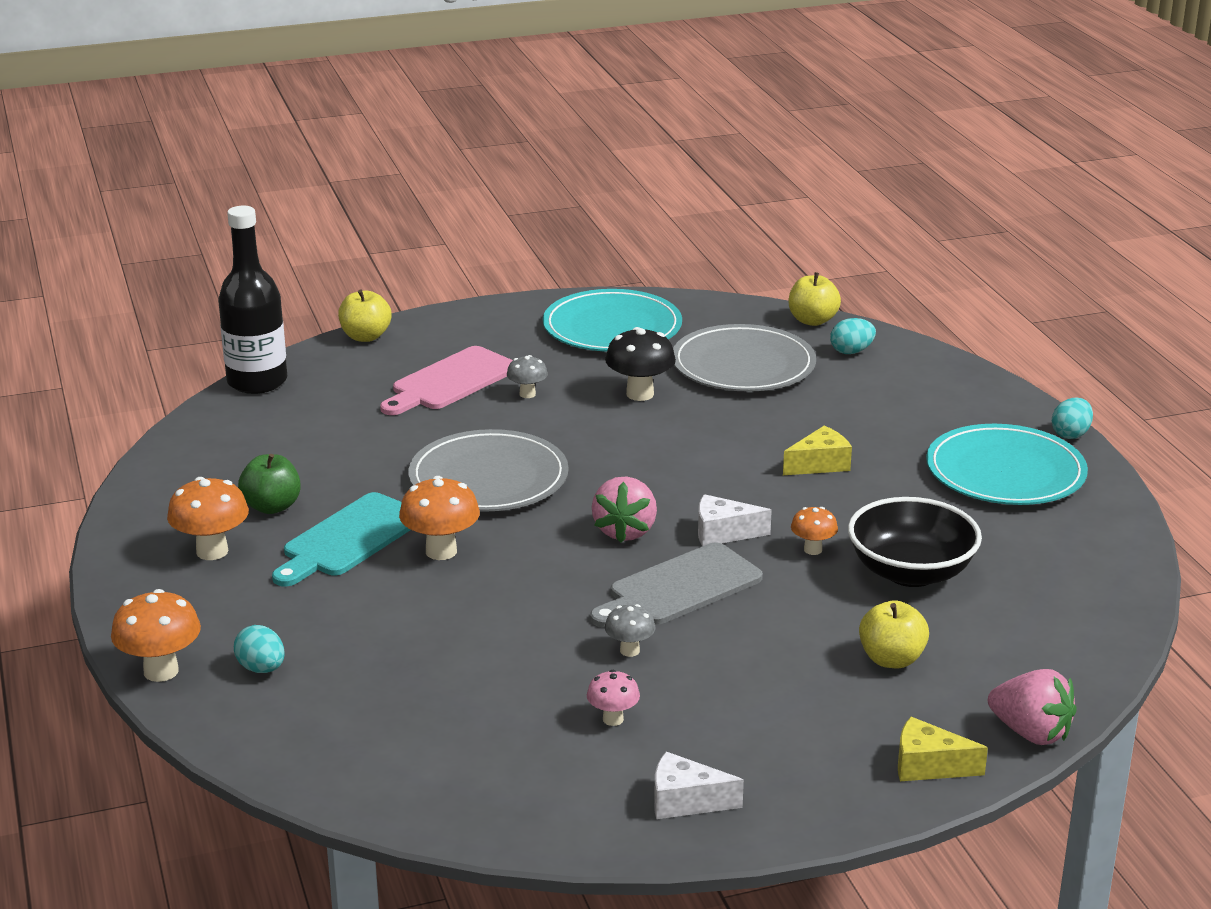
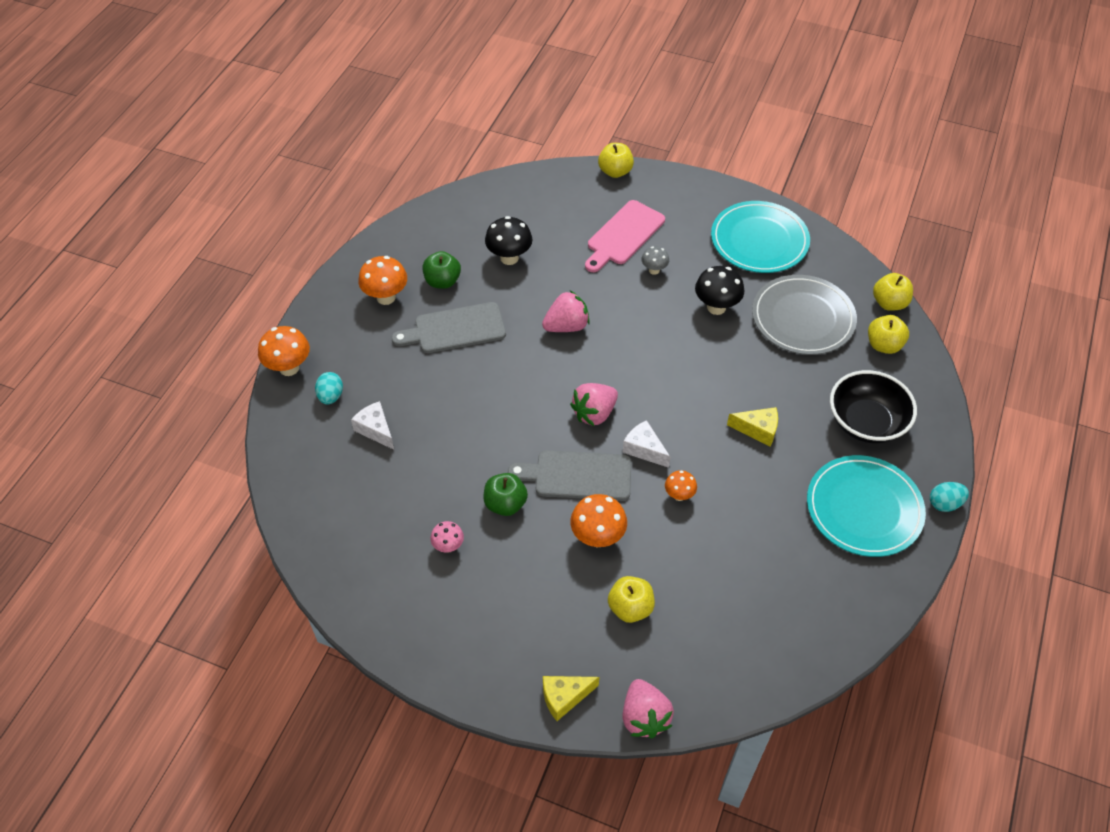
camera: 40 degrees right, 25 degrees up
black bottle [218,206,287,394] -> none
turquoise cutting board [272,492,411,587] -> grey cutting board [391,302,506,353]
pink cutting board [380,346,513,415] -> pink cutting board turned 45 degrees counterclockwise [585,200,665,272]
orange mushroom [399,476,480,560] -> orange mushroom moved to [570,494,627,548]
grey plate [408,429,569,512] -> pink strawberry [542,291,590,332]
grey mushroom [605,604,655,657] -> green apple [483,473,528,516]
white cheese [654,752,744,819] -> white cheese moved to [351,401,394,450]
turquoise egg [830,318,876,354] -> yellow apple [868,315,909,354]
black bowl [848,497,982,587] -> black bowl moved to [830,370,917,443]
yellow cheese [898,717,988,781] -> yellow cheese turned 75 degrees counterclockwise [543,676,599,721]
none -> black mushroom [485,216,532,265]

